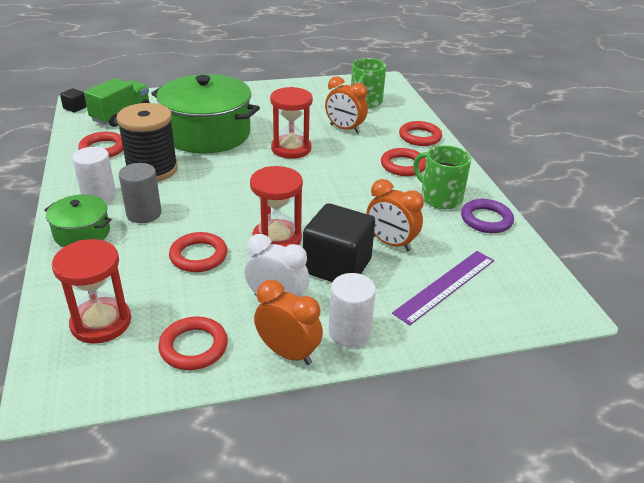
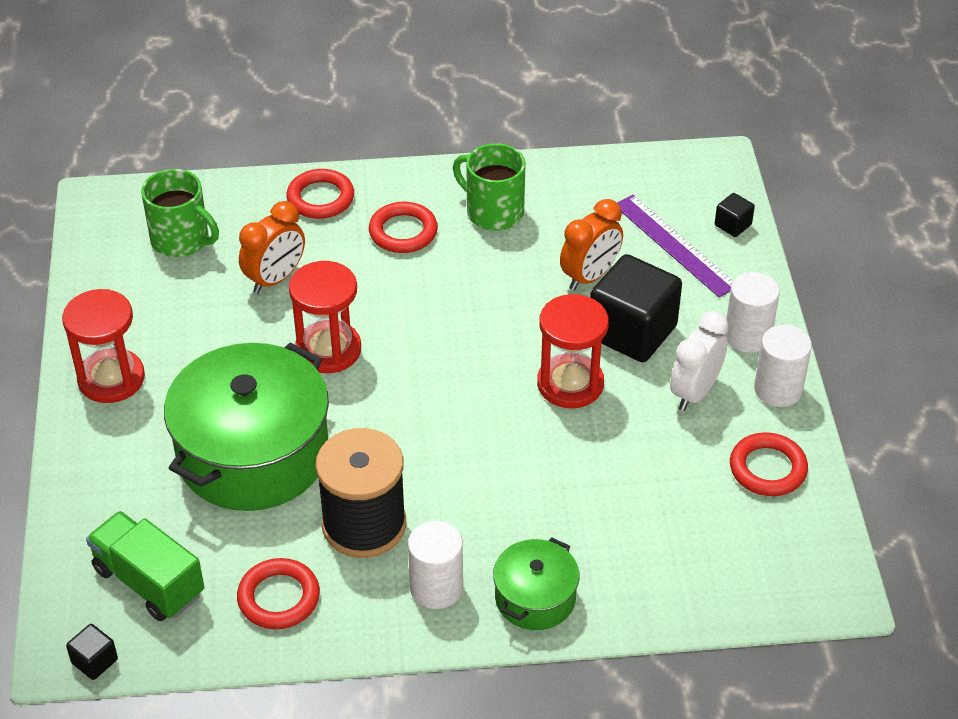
camera: 80 degrees left, 10 degrees up
red hourglass [52,239,131,344] -> red hourglass moved to [62,289,145,403]
grey cylinder [119,163,162,223] -> none
red ring [169,232,227,272] -> none
orange clock [254,280,323,365] -> white cylinder [754,325,812,407]
green mug [413,145,471,209] -> green mug turned 75 degrees clockwise [453,143,526,231]
purple ring [461,199,514,233] -> none
none -> black cube [715,193,755,237]

